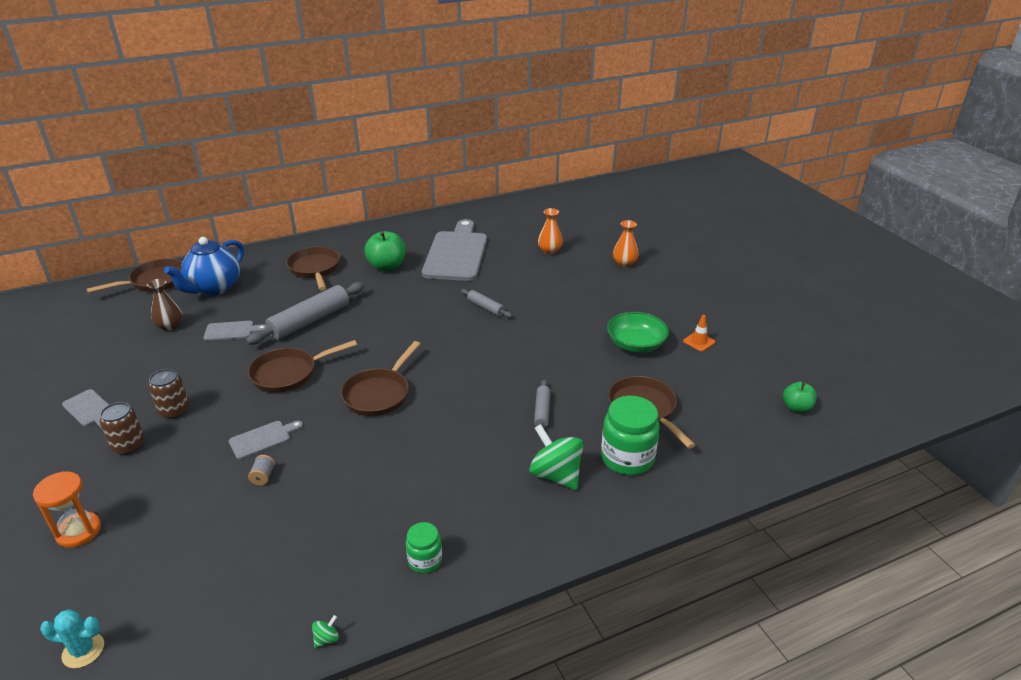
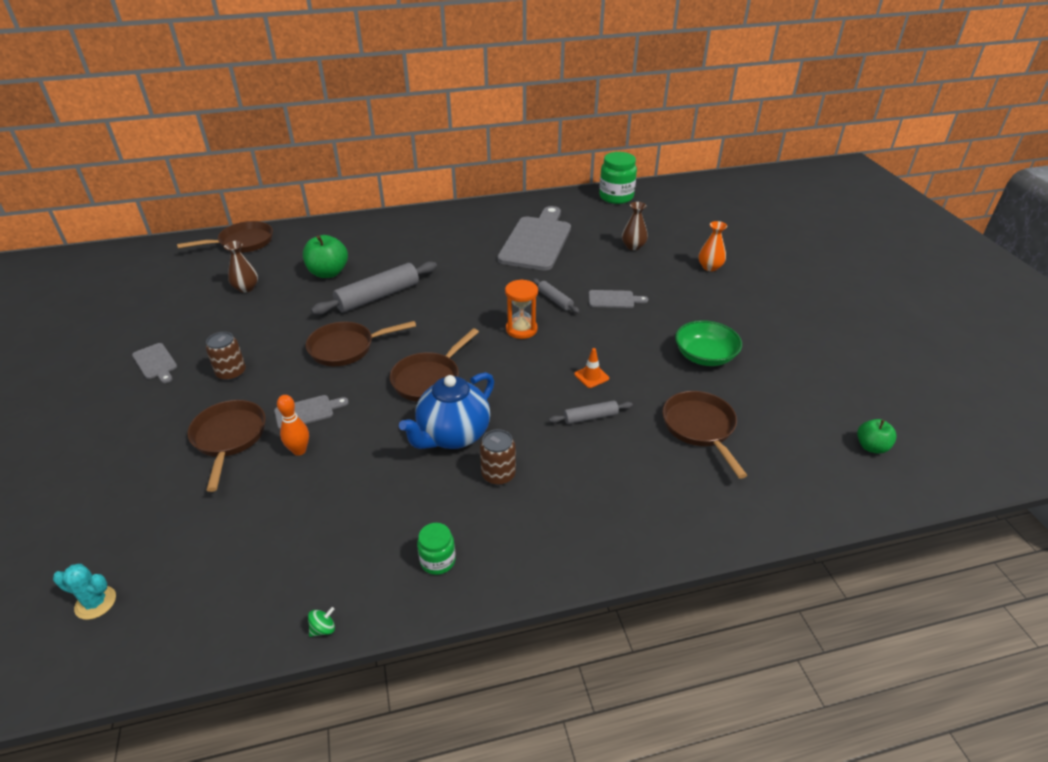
camera: 10 degrees right, 5 degrees up
orange hourglass [33,471,101,548] -> orange hourglass moved to [505,279,538,339]
brown can [100,402,144,455] -> brown can moved to [480,429,516,485]
blue teapot [164,237,244,296] -> blue teapot moved to [399,372,494,449]
grey cutting board [204,321,267,341] -> grey cutting board moved to [589,290,648,308]
grey spool [248,455,275,485] -> orange bowling pin [277,395,309,456]
brown pan [286,246,340,290] -> brown pan moved to [187,400,265,492]
green apple [364,231,406,271] -> green apple moved to [303,235,348,278]
green spinning top [529,424,583,490] -> none
grey rolling pin [534,379,550,428] -> grey rolling pin turned 60 degrees clockwise [549,400,633,424]
orange vase [538,208,563,254] -> brown vase [622,202,648,250]
green jar [601,396,660,475] -> green jar moved to [599,152,637,204]
orange traffic cone [683,315,715,351] -> orange traffic cone moved to [574,348,609,388]

